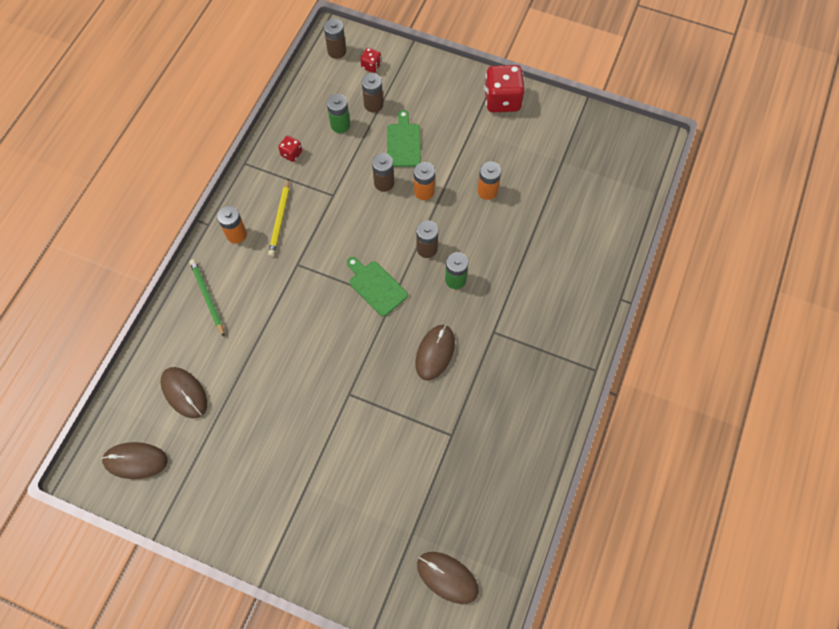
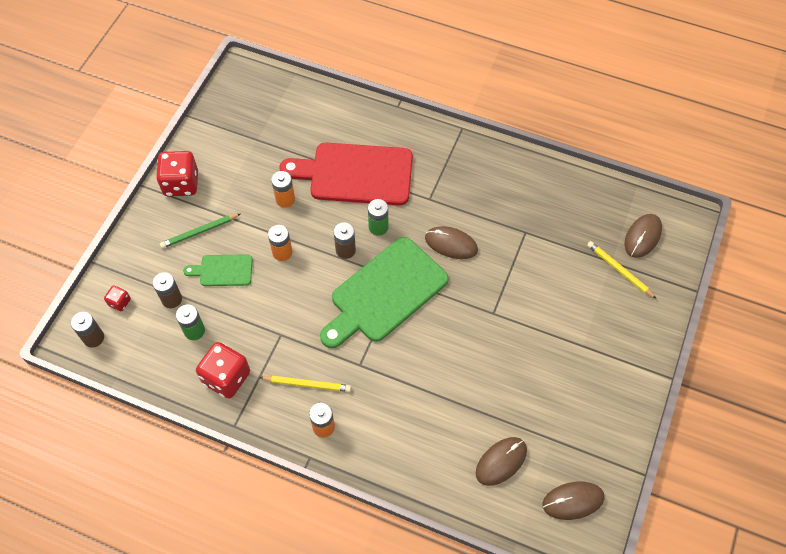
camera: 90 degrees left, 5 degrees down
brown mouse [102,442,168,479] -> brown mouse turned 75 degrees clockwise [542,482,605,520]
green pencil [189,259,225,337] -> green pencil moved to [160,214,240,248]
red dice [278,136,302,162] -> red dice [196,342,250,399], size x2.04
green cutting board [347,257,408,317] -> green cutting board [320,237,449,348], size x2.05
brown battery [372,153,394,192] -> none
none -> red cutting board [279,143,413,205]
none -> yellow pencil [587,241,657,299]

